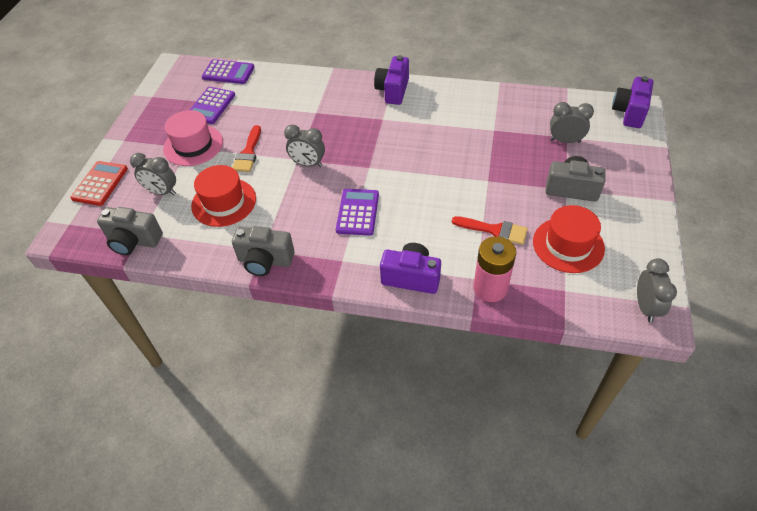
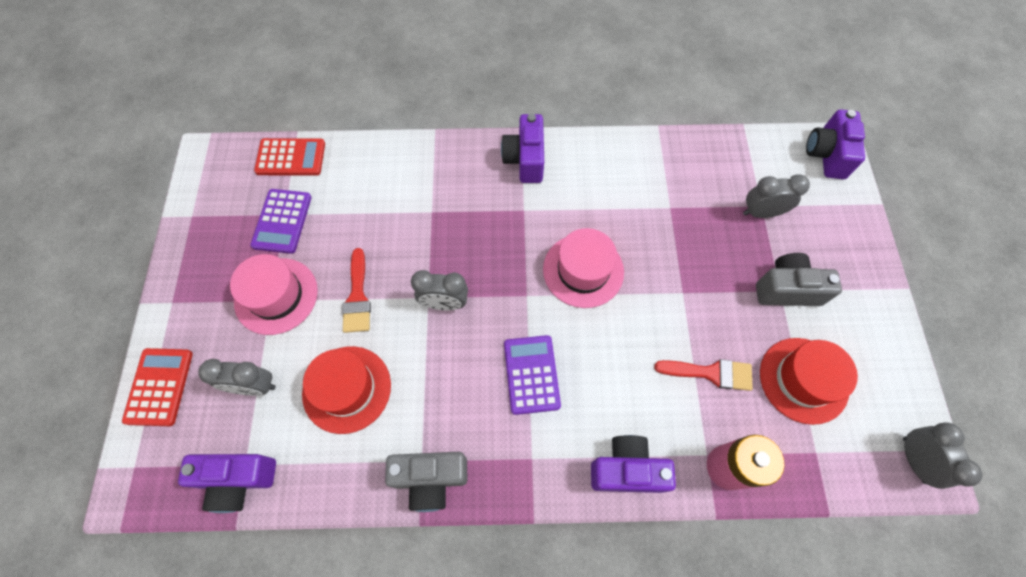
camera: 15 degrees left, 15 degrees up
grey camera [97,207,163,255] -> purple camera [178,454,276,513]
purple calculator [202,59,255,84] -> red calculator [254,138,325,176]
none -> pink hat [543,228,624,308]

